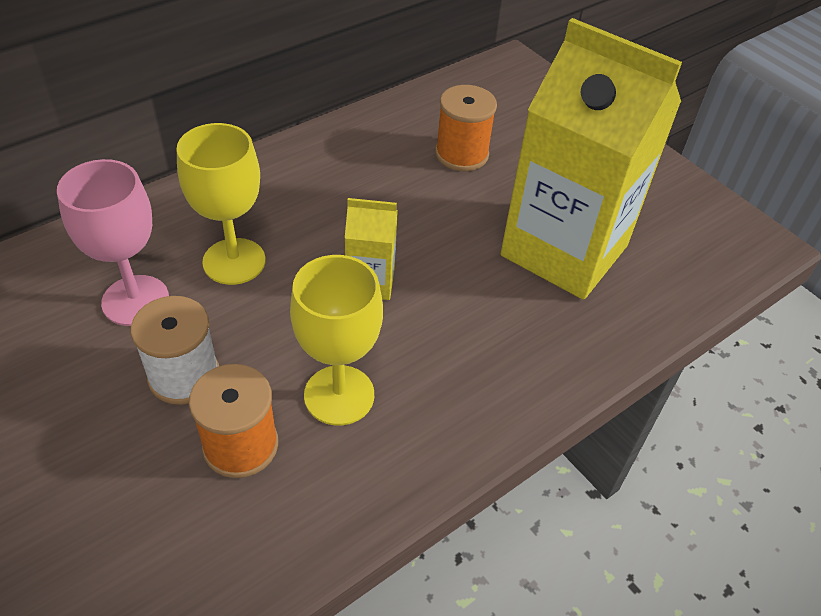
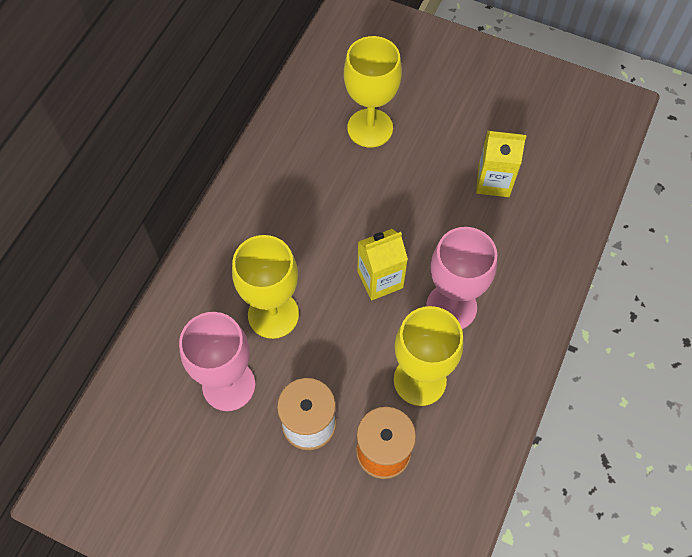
camera: 25 degrees left, 15 degrees up
orange spool [435,85,497,171] -> yellow goblet [344,36,402,148]
yellow carton [501,18,682,300] -> yellow carton [476,131,526,197], size x0.44
none -> pink goblet [426,227,497,329]

